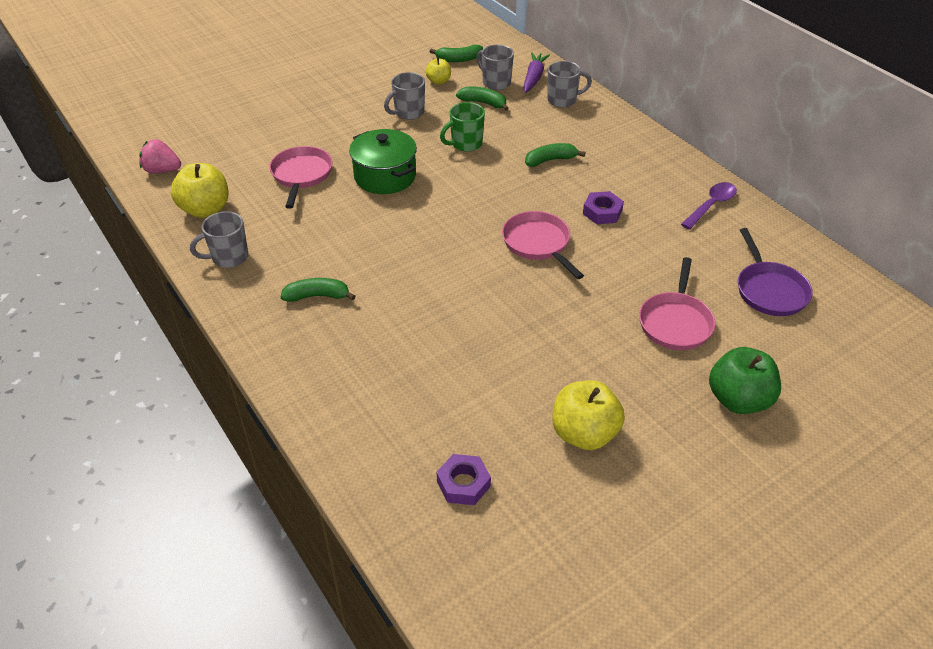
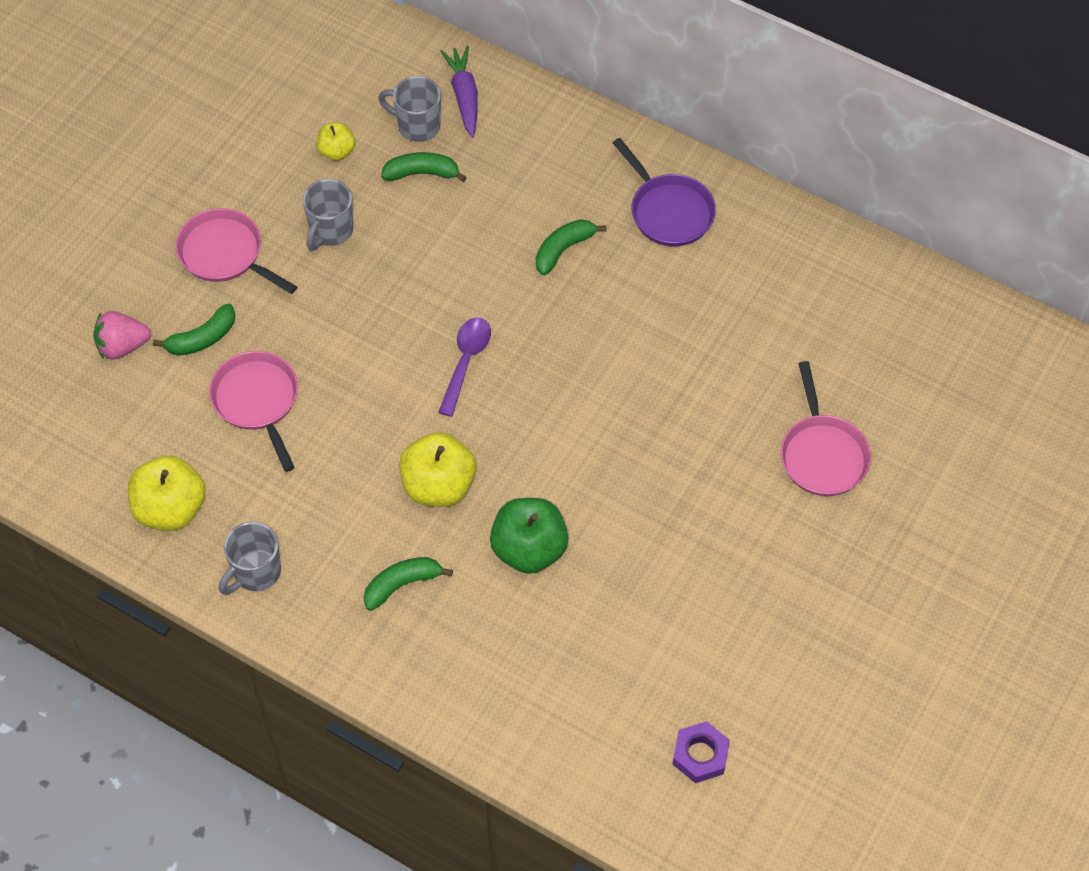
camera: 25 degrees left, 15 degrees up
pink strawberry [139,139,181,173] -> pink strawberry moved to [93,311,151,360]
green pot [349,129,417,194] -> none
green banana [429,45,483,62] -> green banana moved to [153,304,235,356]
green mug [440,102,485,152] -> none
pink pan [502,211,584,279] -> pink pan moved to [176,208,297,294]
grey mug [547,61,592,108] -> none
yellow apple [553,380,625,450] -> yellow apple moved to [399,432,476,507]
purple nut [583,191,624,224] -> none
purple spoon [681,182,737,229] -> purple spoon moved to [438,317,491,417]
green apple [709,347,781,414] -> green apple moved to [490,498,568,574]
purple pan [738,228,812,316] -> purple pan moved to [613,138,716,246]

